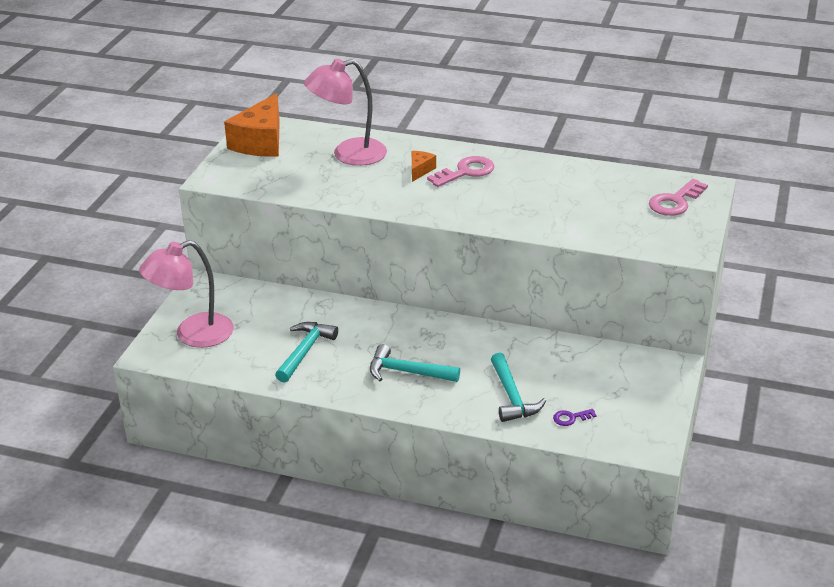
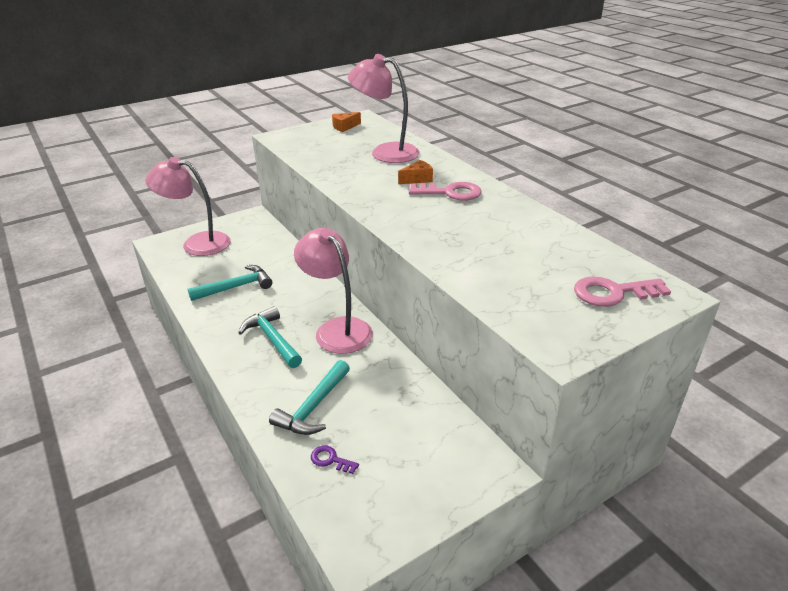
camera: 40 degrees right, 0 degrees up
orange cheese [224,93,280,157] -> orange cheese [332,112,361,132], size x0.46
none -> pink lamp [294,228,373,354]

